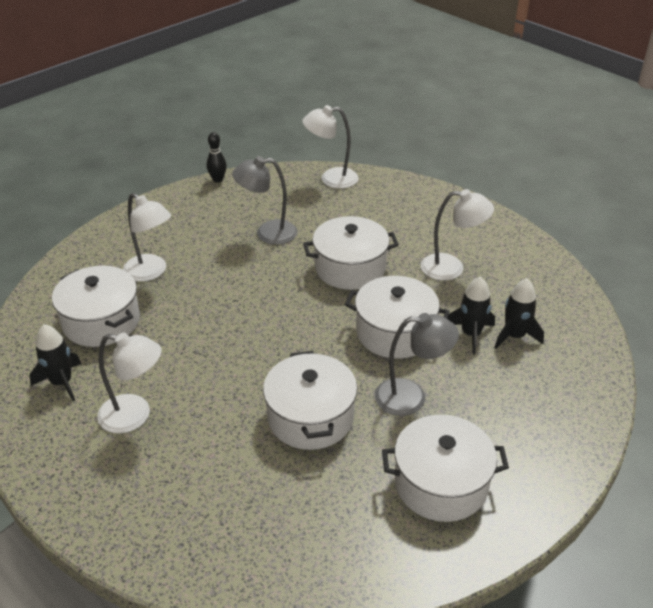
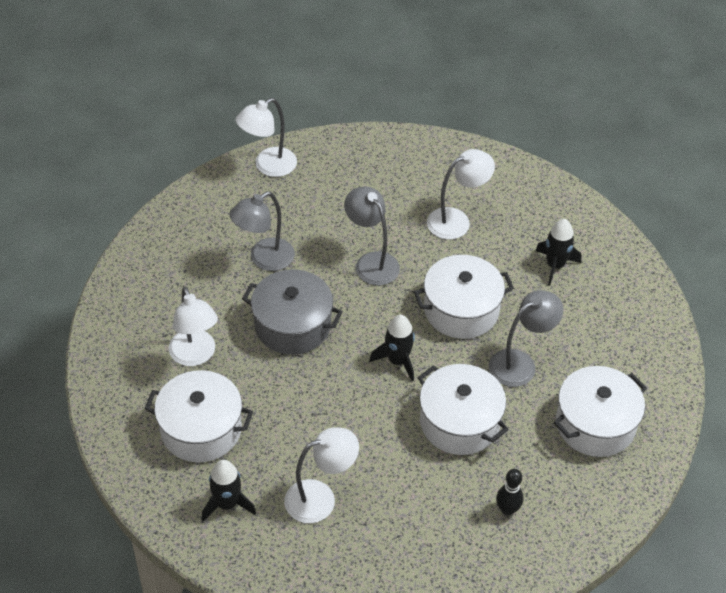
camera: 35 degrees left, 10 degrees up
white lamp [123,193,171,282] -> white lamp turned 60 degrees clockwise [169,286,218,366]
black bowling pin [207,132,227,183] -> black bowling pin moved to [496,469,523,516]
white pot [303,216,399,290] -> grey lamp [344,187,400,286]
black rocket [447,277,495,354] -> black rocket moved to [369,315,415,381]
none -> grey pot [242,269,343,355]

